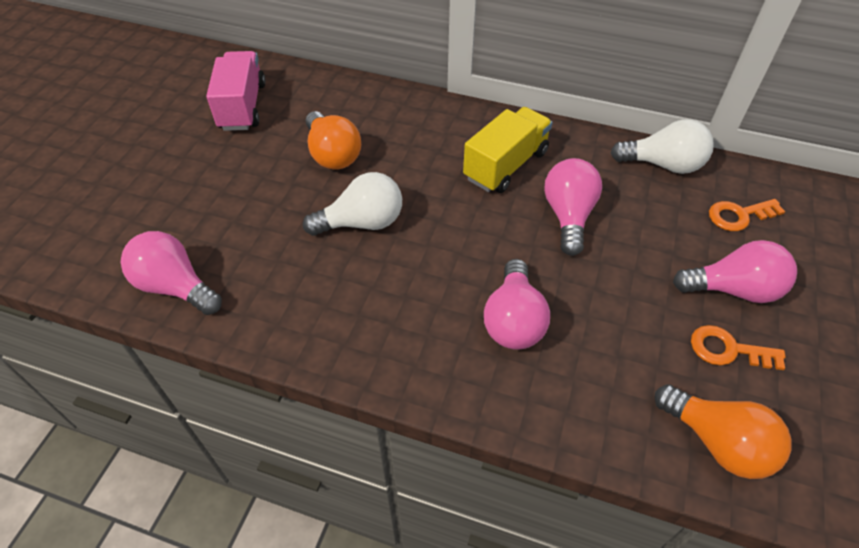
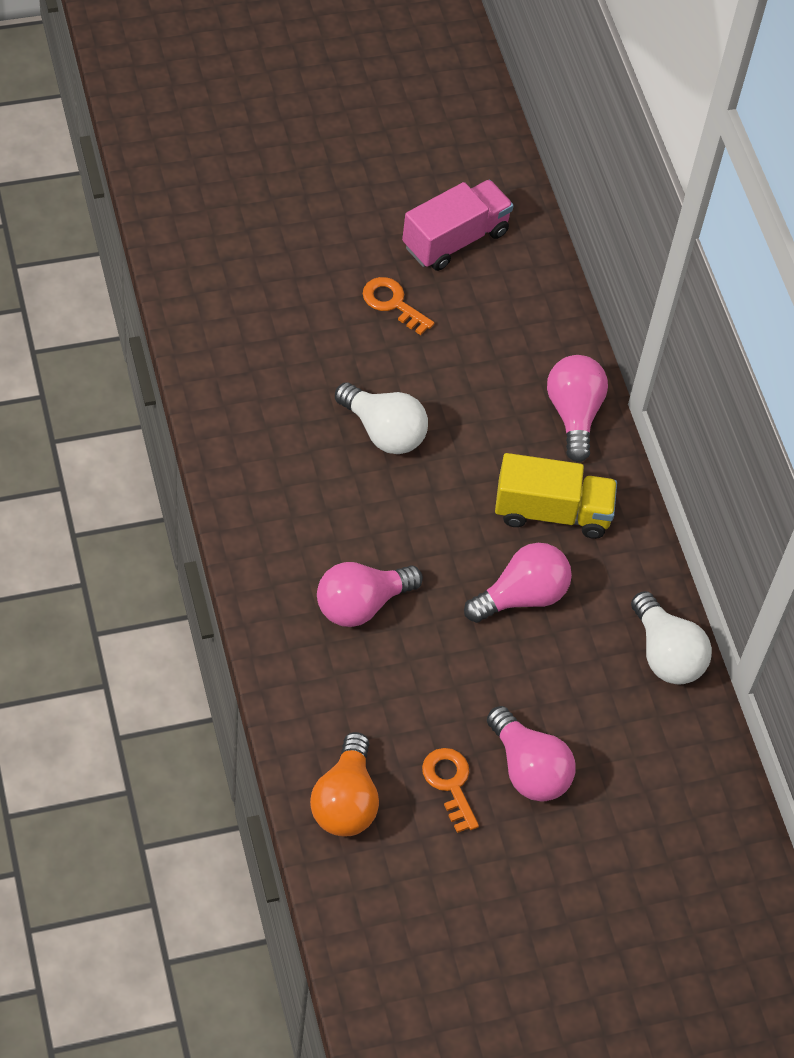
camera: 50 degrees right, 5 degrees up
pink light bulb [121,231,222,315] -> pink light bulb moved to [547,355,608,462]
orange light bulb [306,111,361,170] -> none
orange key [709,199,785,231] -> orange key moved to [363,277,434,335]

